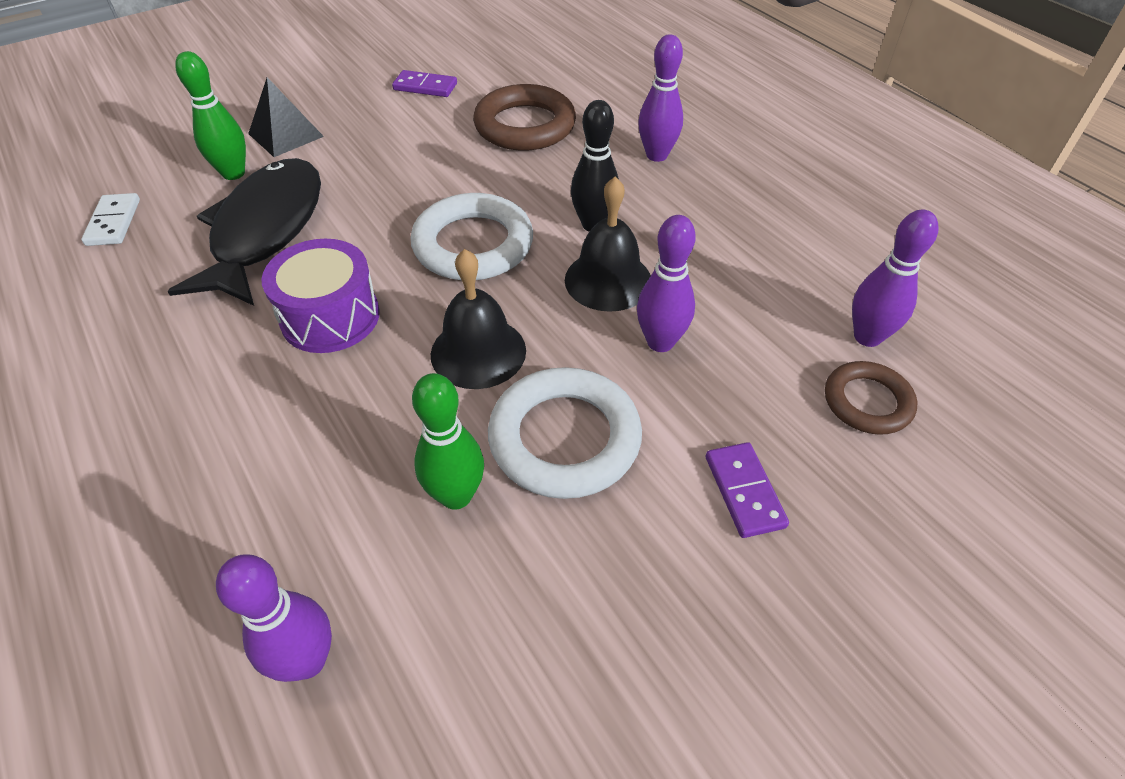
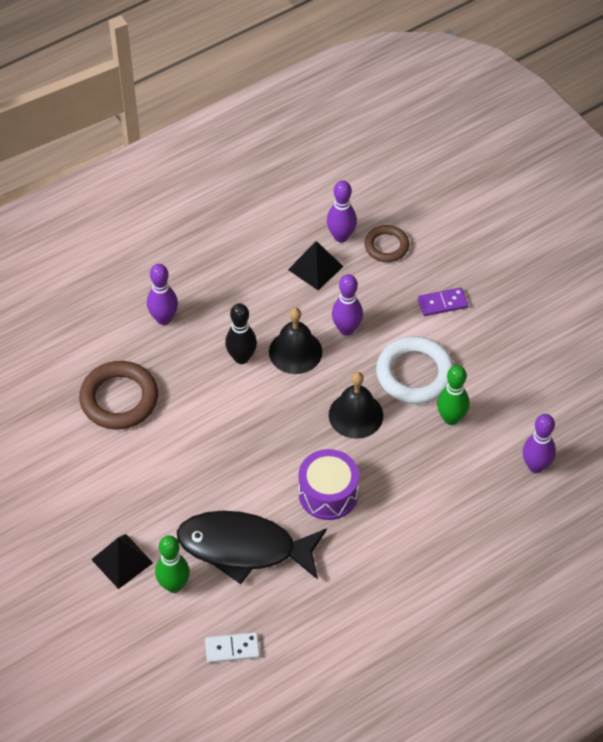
camera: 90 degrees left, 5 degrees up
purple domino [392,70,457,97] -> none
white ring [411,193,533,280] -> none
none -> black pyramid [288,241,344,290]

